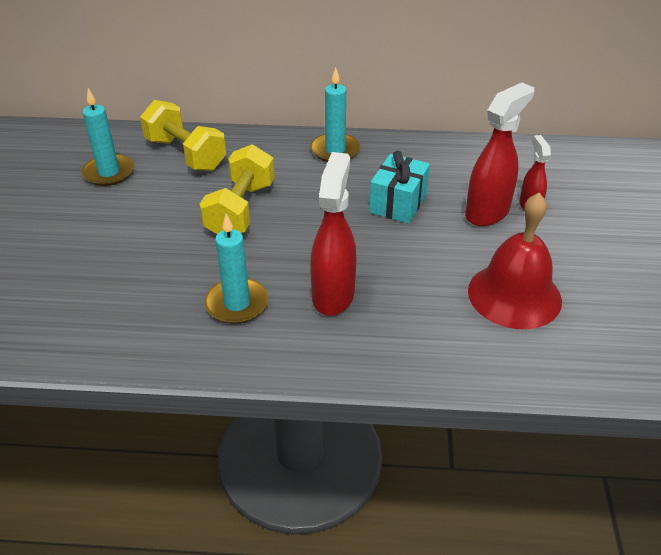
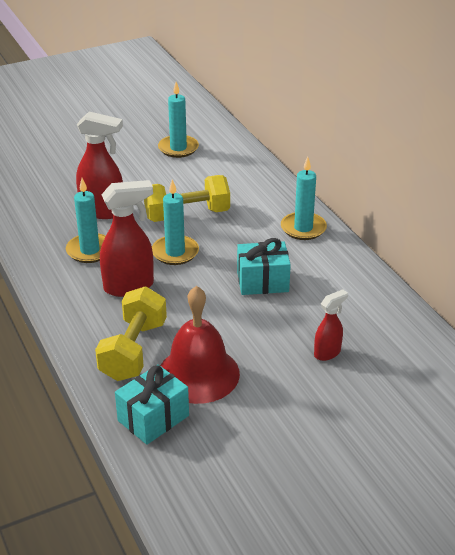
camera: 60 degrees right, 5 degrees down
yellow dumbbell [140,100,226,171] -> yellow dumbbell moved to [95,286,167,381]
red spray bottle [465,82,534,226] -> red spray bottle moved to [76,111,123,219]
none -> turquoise gift [115,364,189,445]
none -> turquoise candle [152,179,199,265]

